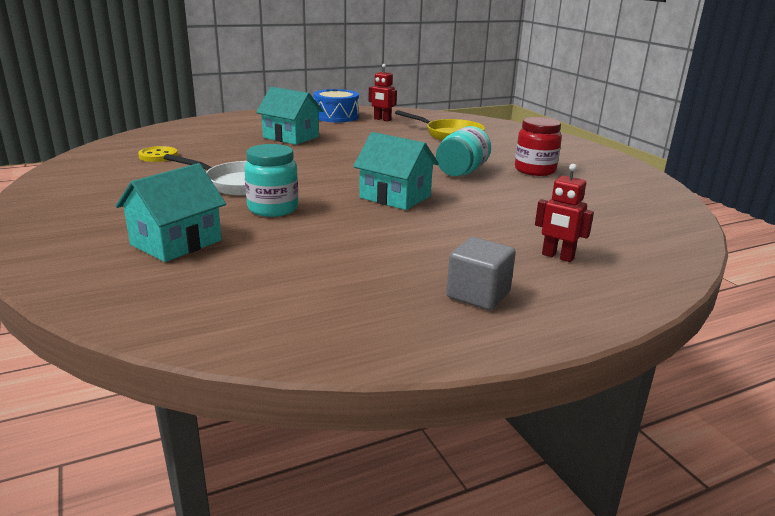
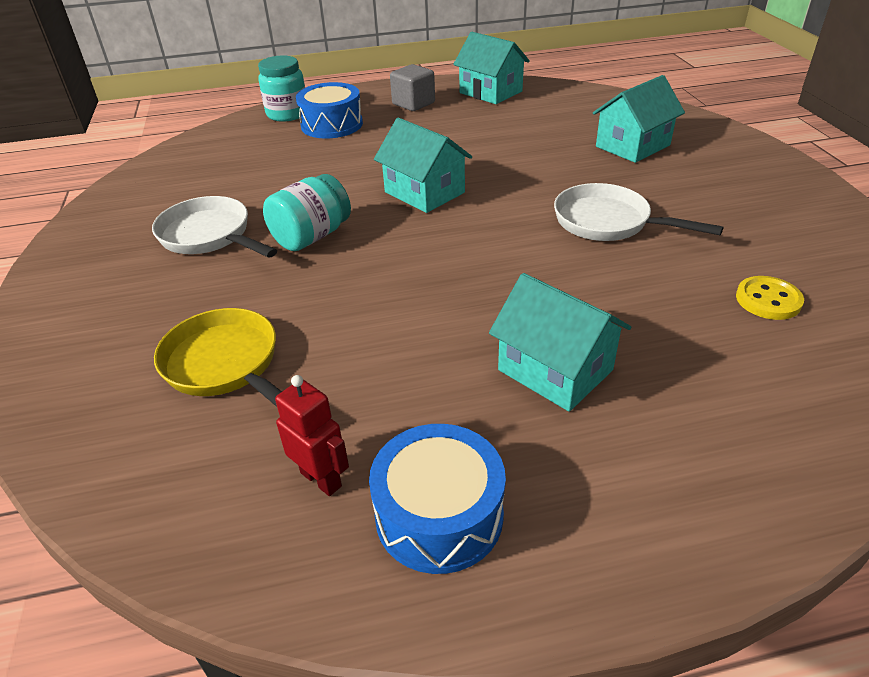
camera: 165 degrees left, 15 degrees up
turquoise jar [244,144,298,217] -> turquoise jar moved to [258,55,305,122]
red jar [515,117,562,176] -> white pan [152,196,277,258]
red robot [535,164,594,262] -> blue drum [296,82,363,139]
none -> turquoise house [453,32,530,104]

